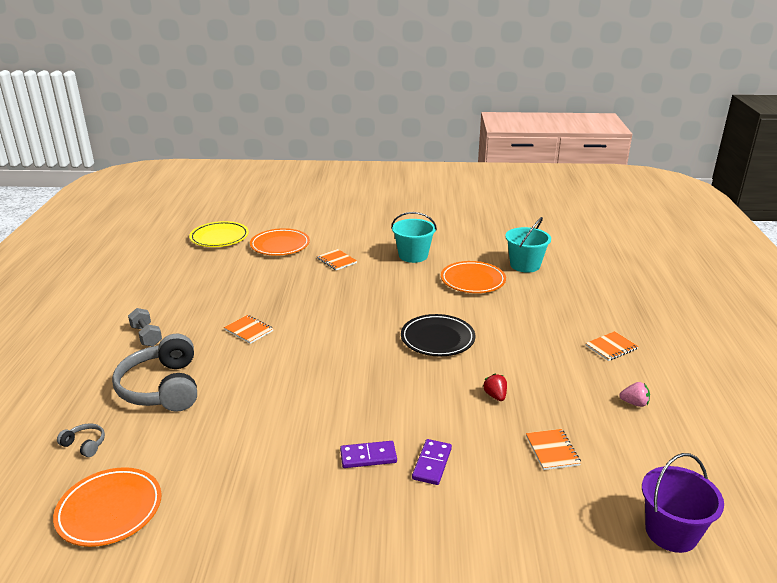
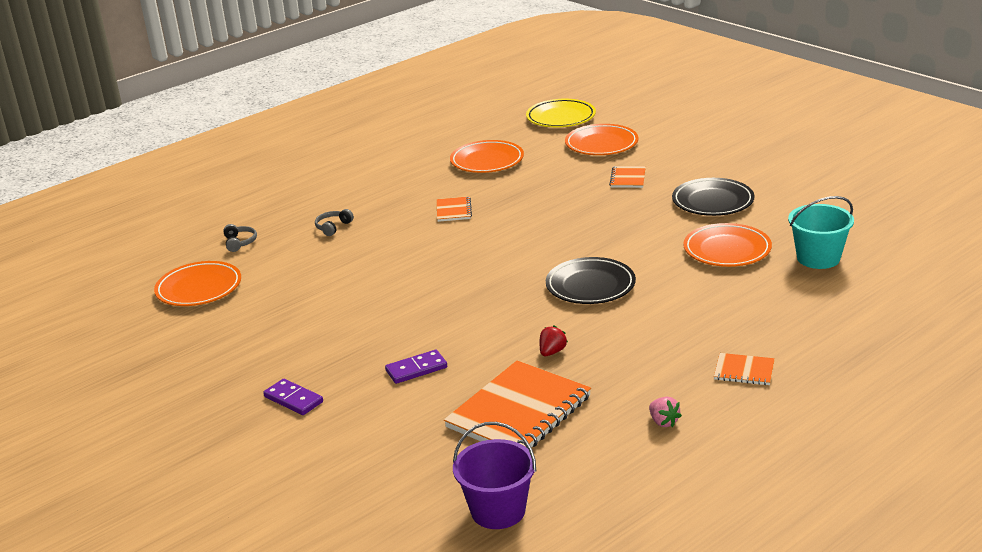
camera: 50 degrees right, 0 degrees up
grey headphones [112,334,197,412] -> grey headphones [315,209,354,236], size x0.41
grey dumbbell [128,308,162,347] -> none
purple domino [340,441,397,468] -> purple domino moved to [263,379,323,415]
turquoise bucket [391,212,437,263] -> black plate [672,178,754,216]
orange notebook [526,429,581,470] -> orange notebook [444,360,591,448], size x2.16
none -> orange plate [450,140,524,173]

